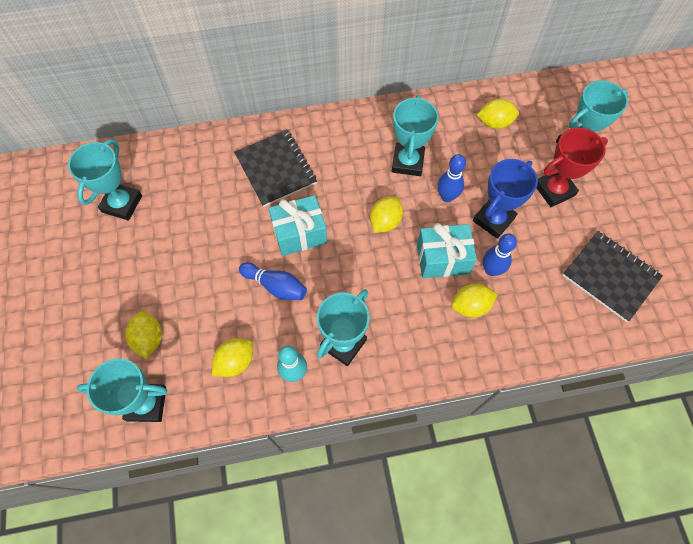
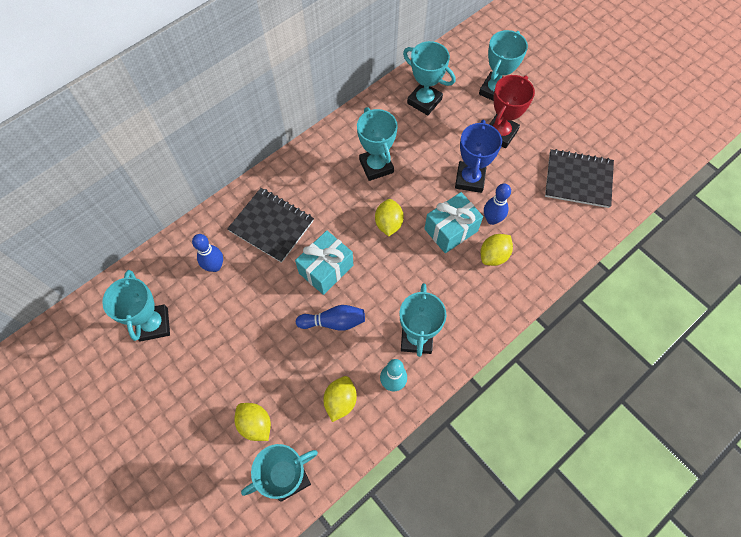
camera: 30 degrees left, 0 degrees up
blue bowling pin [437,154,466,202] -> blue bowling pin moved to [192,234,223,272]
yellow lemon [477,99,519,129] -> turquoise trophy [403,41,456,116]

